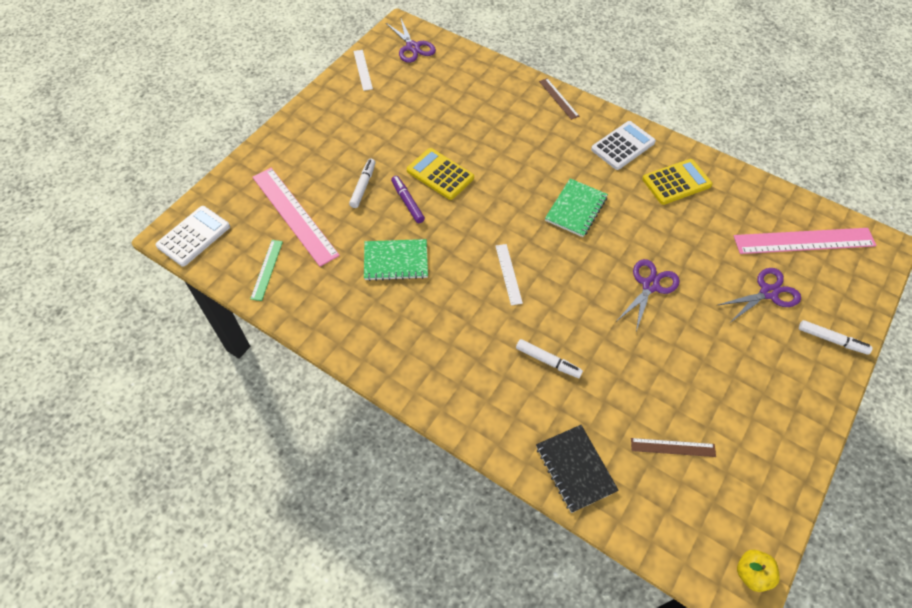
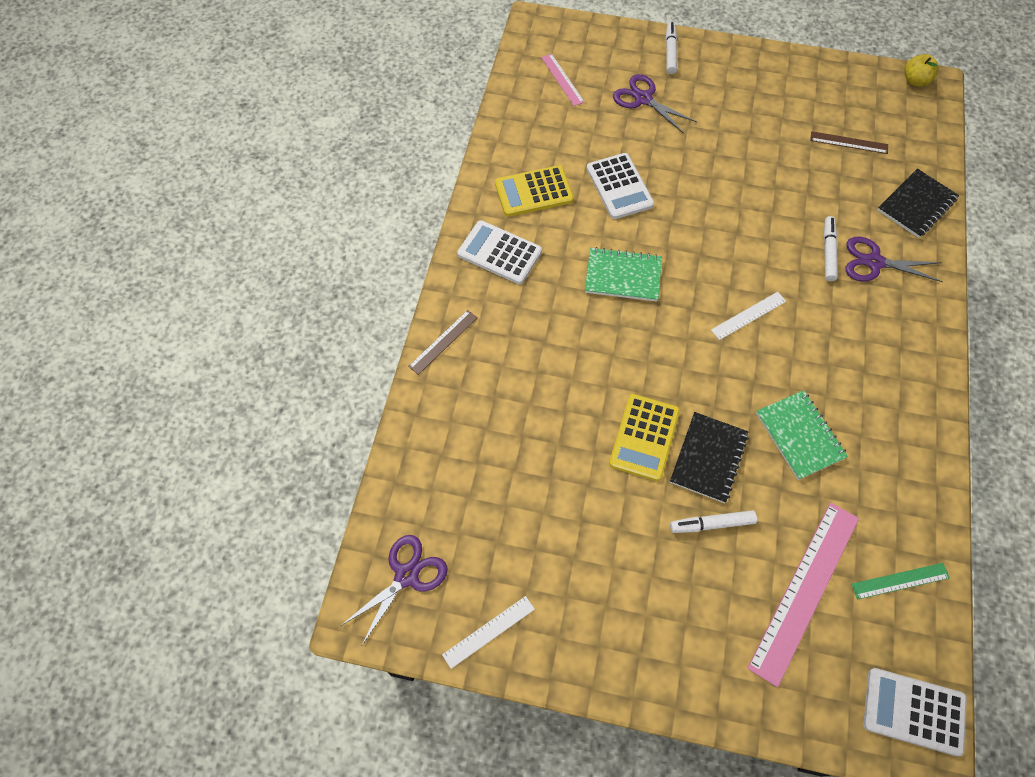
camera: 110 degrees left, 5 degrees up
purple marker [391,176,425,223] -> black notebook [670,412,749,503]
purple scissors [617,259,680,331] -> purple scissors moved to [845,236,943,282]
brown ruler [631,438,716,457] -> brown ruler turned 60 degrees counterclockwise [810,131,888,154]
yellow calculator [642,159,712,205] -> yellow calculator turned 60 degrees counterclockwise [495,165,574,217]
pink ruler [734,228,877,254] -> pink ruler [541,53,584,106], size x0.50
none -> white calculator [587,153,654,219]

